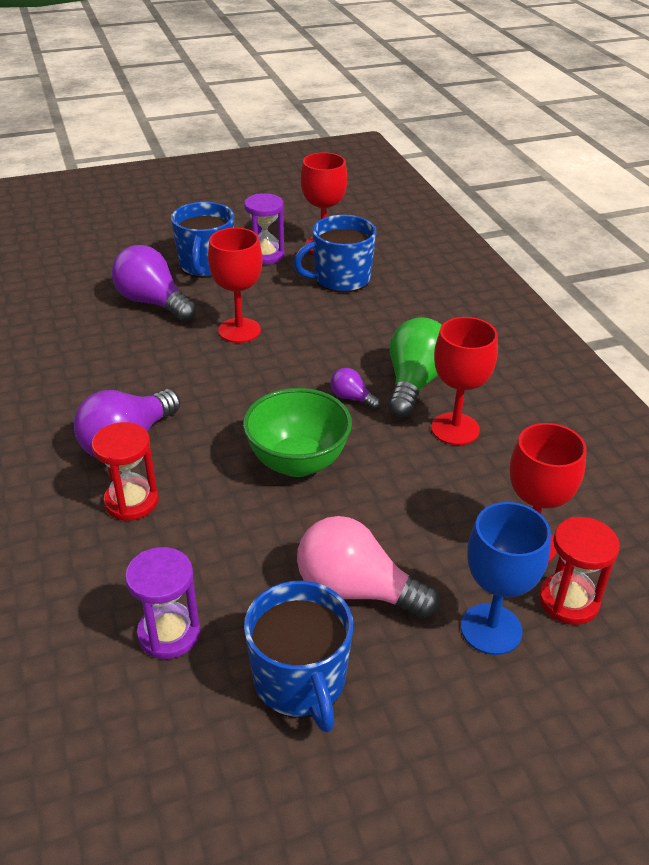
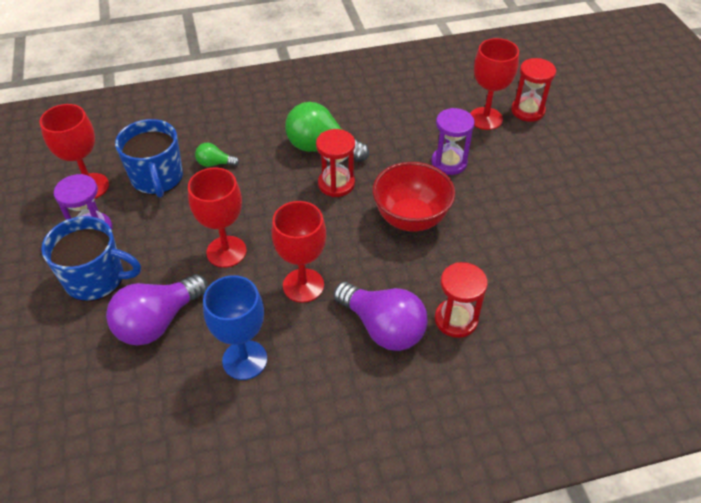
camera: 85 degrees left, 10 degrees up
purple hourglass [125,547,200,659] -> purple hourglass moved to [431,108,475,175]
green bowl [243,388,352,477] -> red bowl [373,162,455,232]
blue mug [244,581,353,732] -> none
pink light bulb [297,516,440,618] -> none
purple light bulb [330,368,381,409] -> red hourglass [316,129,355,197]
red goblet [431,317,498,445] -> red goblet moved to [272,201,326,303]
blue goblet [461,502,551,655] -> blue goblet moved to [203,275,267,380]
none -> green light bulb [195,143,240,167]

